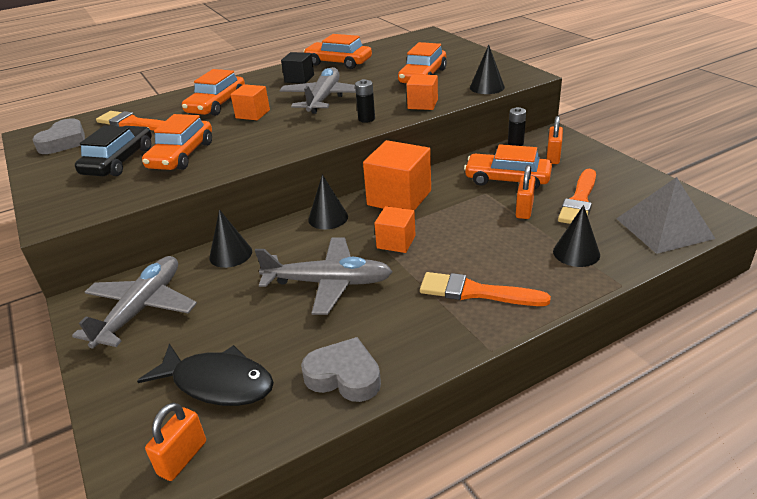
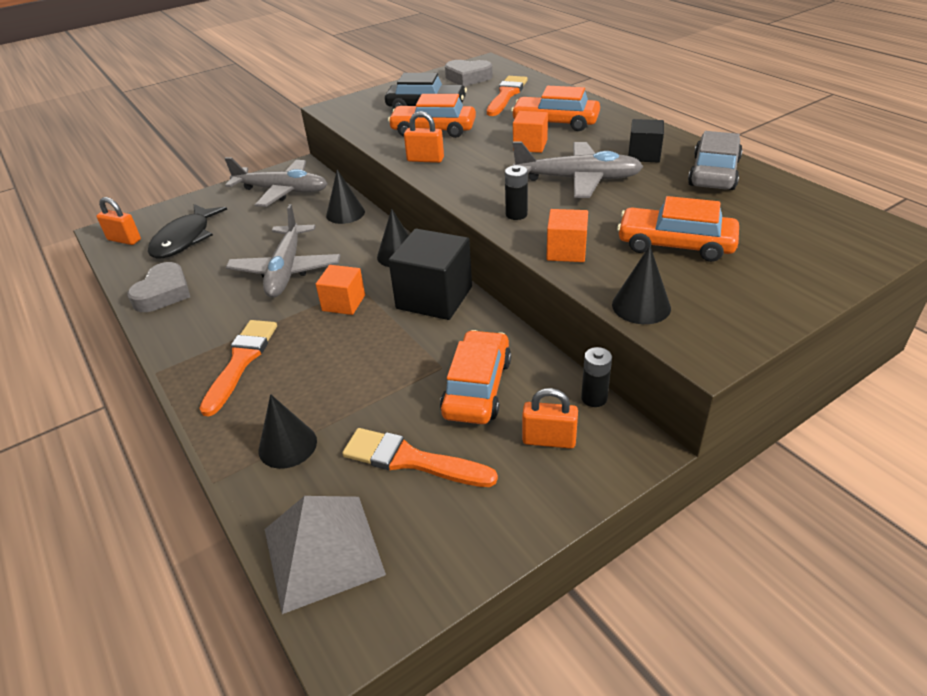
camera: 85 degrees right, 5 degrees up
orange car [303,34,372,69] -> grey car [688,131,743,190]
orange cube [363,140,431,211] -> black cube [388,229,472,320]
orange padlock [516,165,536,219] -> orange padlock moved to [404,111,444,163]

